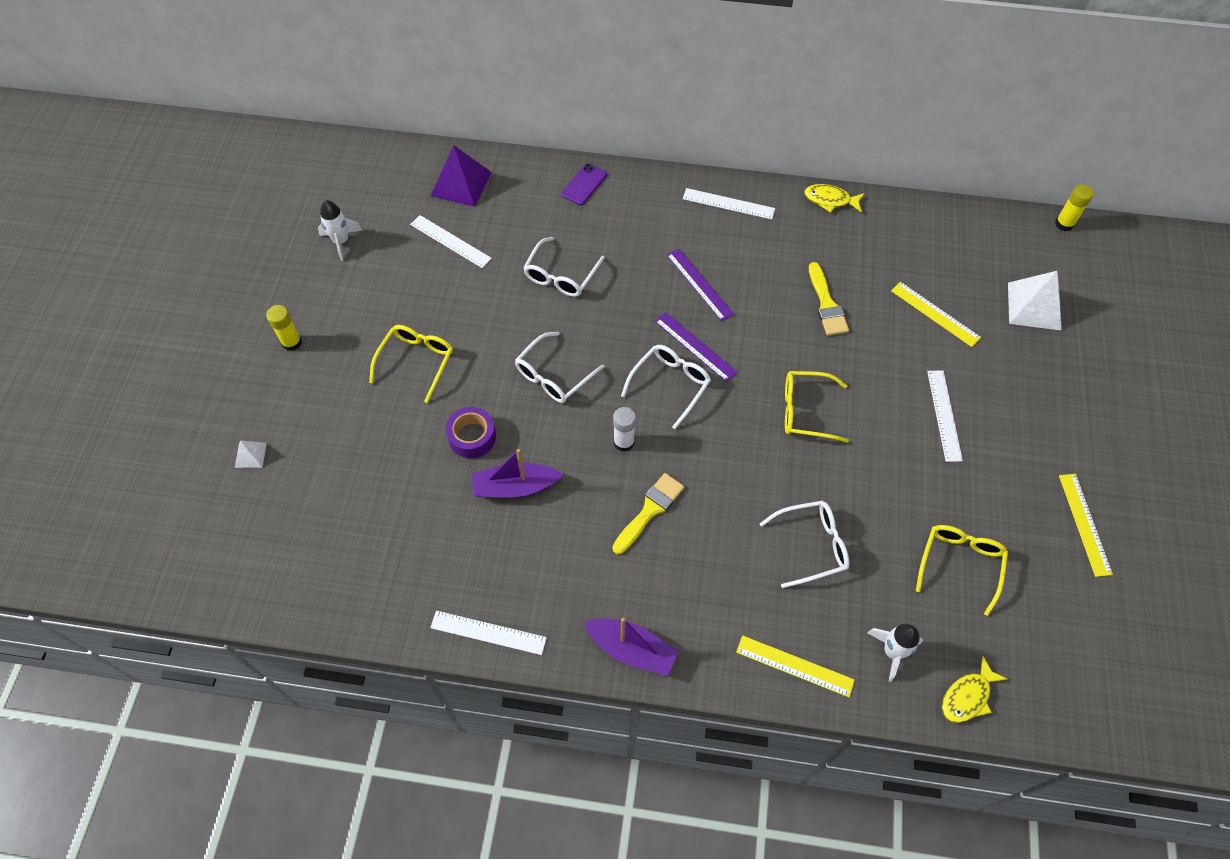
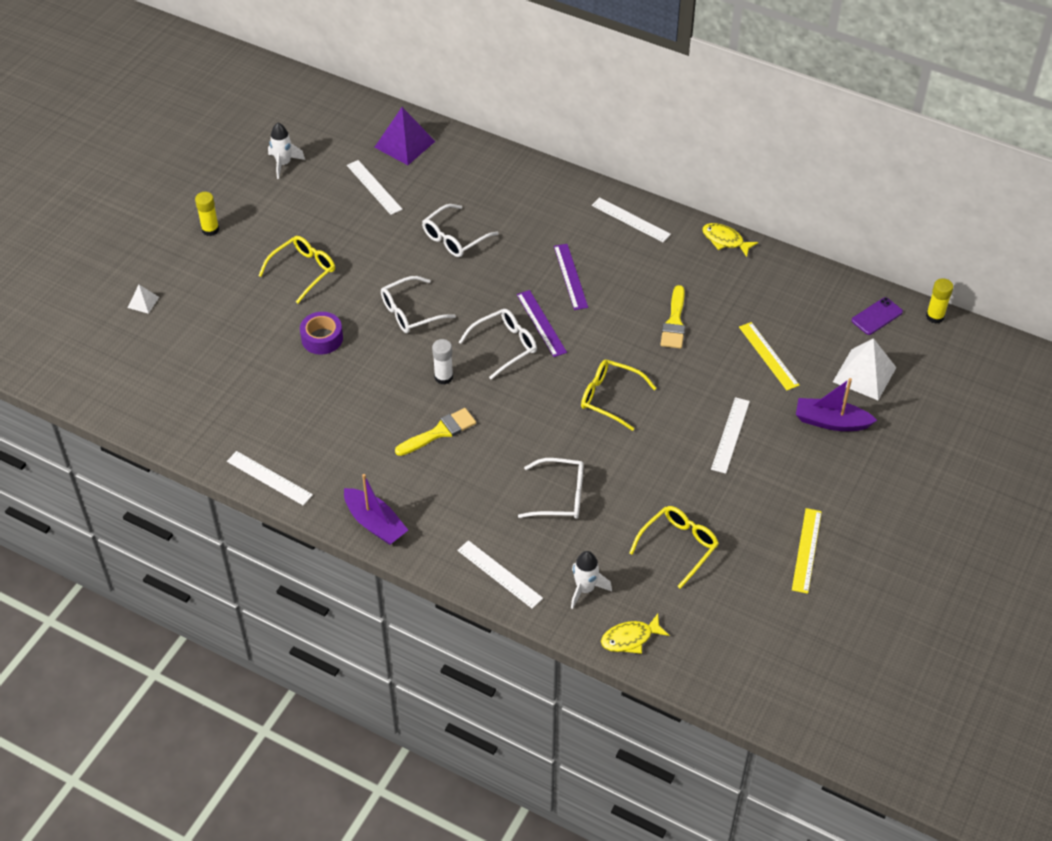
camera: 20 degrees right, 10 degrees down
purple boat [472,449,563,498] -> purple boat moved to [796,378,877,431]
purple phone [561,163,607,205] -> purple phone moved to [852,297,903,335]
yellow ruler [736,635,855,697] -> white ruler [457,540,543,609]

